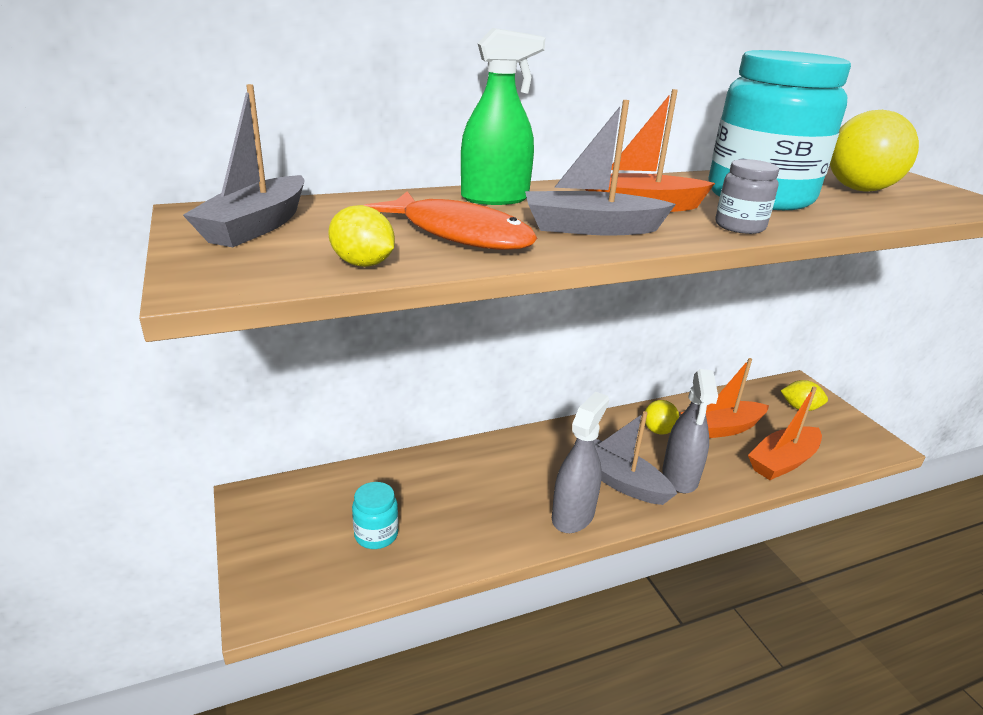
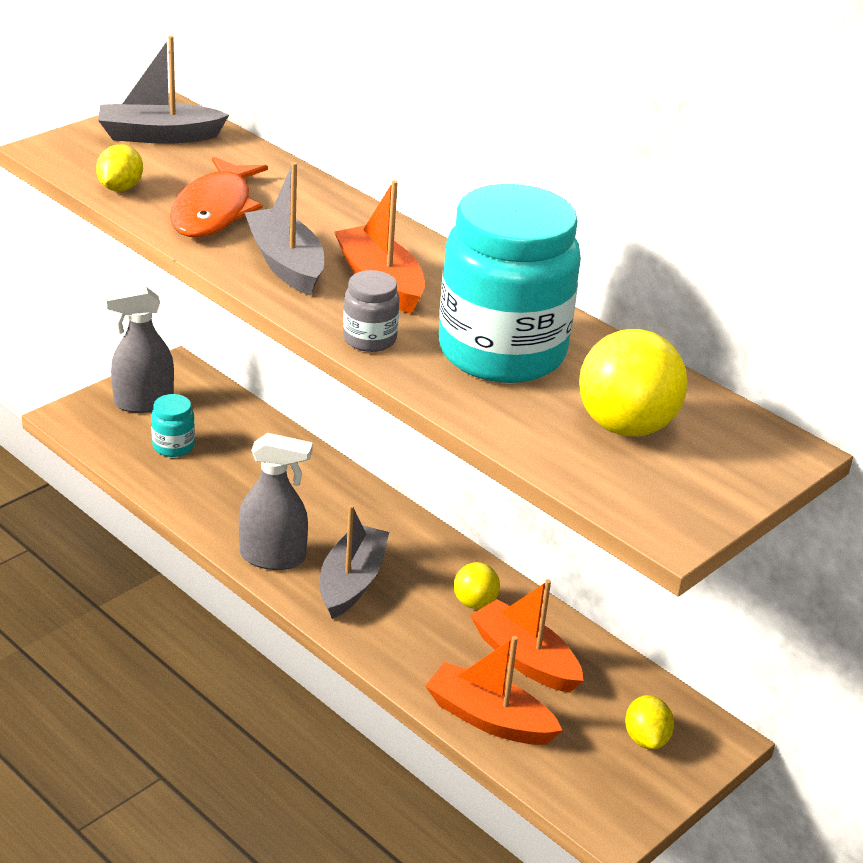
camera: 65 degrees right, 5 degrees up
green spray bottle [461,28,545,205] -> none
grey spray bottle [662,369,718,493] -> grey spray bottle moved to [105,287,174,413]

